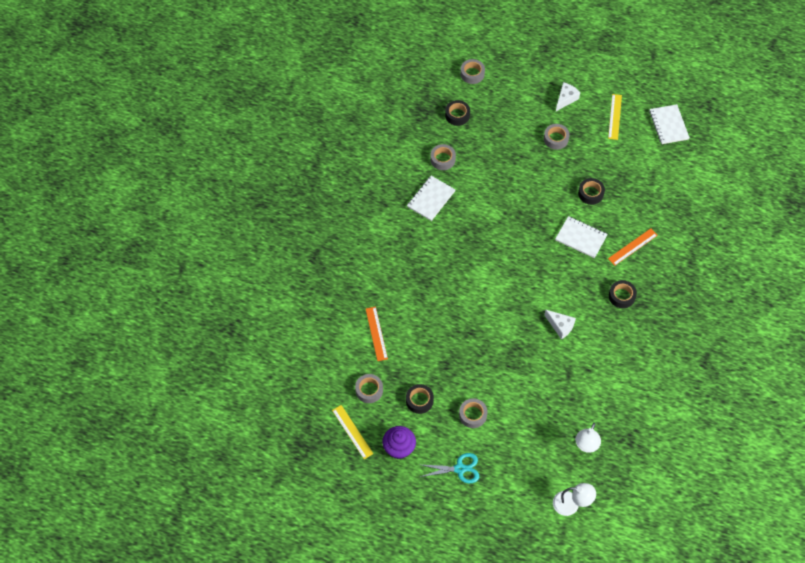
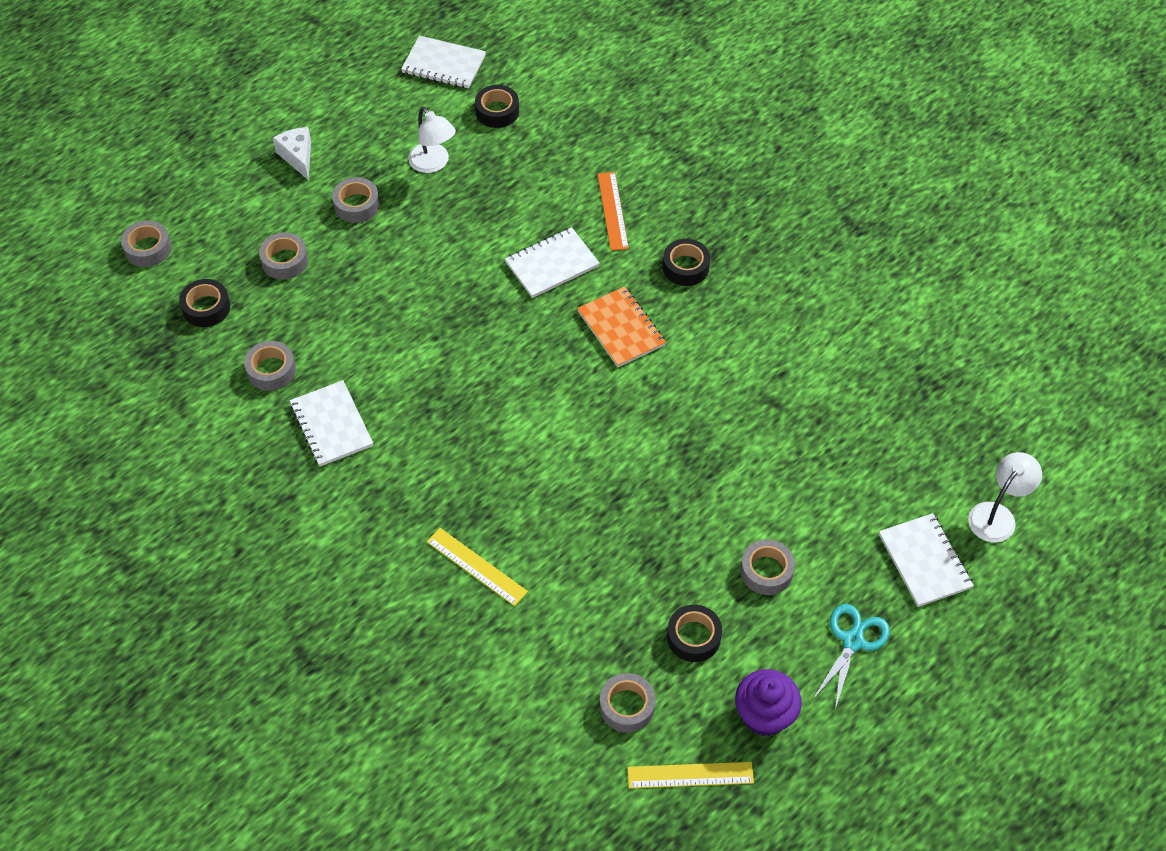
camera: 60 degrees left, 5 degrees down
orange ruler [366,307,388,361] -> none
white cheese [544,310,576,339] -> none
white lamp [575,423,601,453] -> white lamp moved to [408,107,456,173]
black tape [578,178,605,205] -> black tape moved to [475,85,519,128]
yellow ruler [608,94,622,140] -> yellow ruler moved to [427,528,528,606]
none -> grey tape [259,232,308,280]
none -> orange notebook [577,286,666,367]
none -> white notebook [879,513,974,607]

